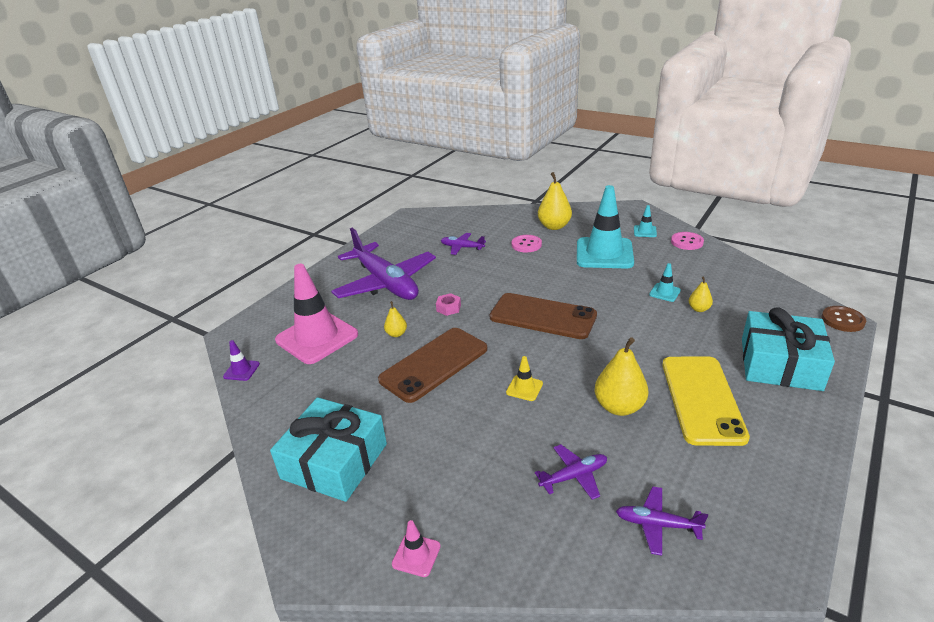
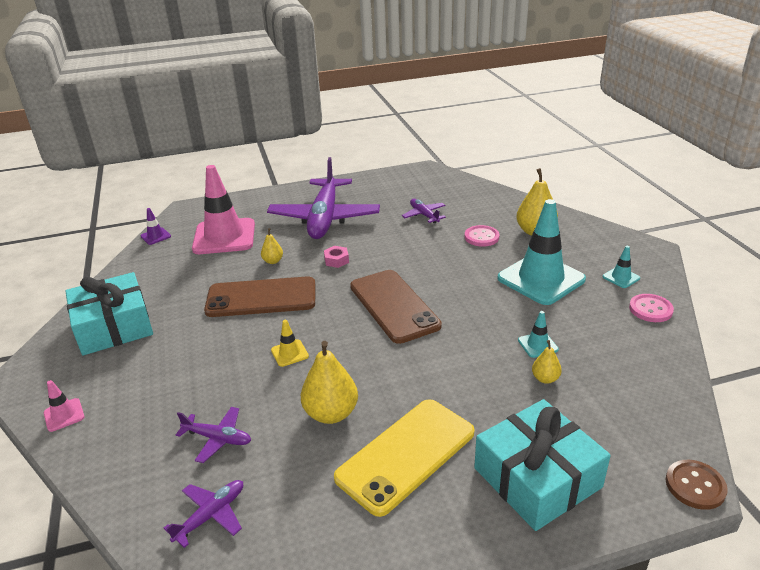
camera: 40 degrees right, 0 degrees up
purple plane [616,486,708,556] -> purple plane turned 75 degrees clockwise [164,480,243,548]

